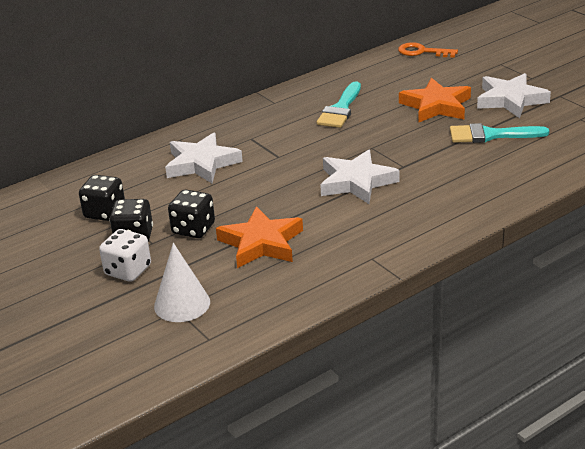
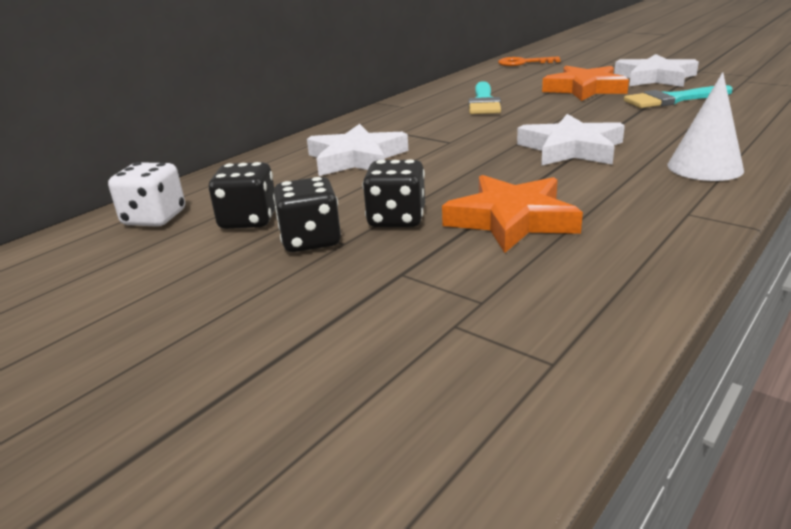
camera: 15 degrees left, 5 degrees down
white dice [99,229,151,282] -> white dice moved to [108,162,185,227]
white cone [154,243,210,322] -> white cone moved to [667,72,744,181]

